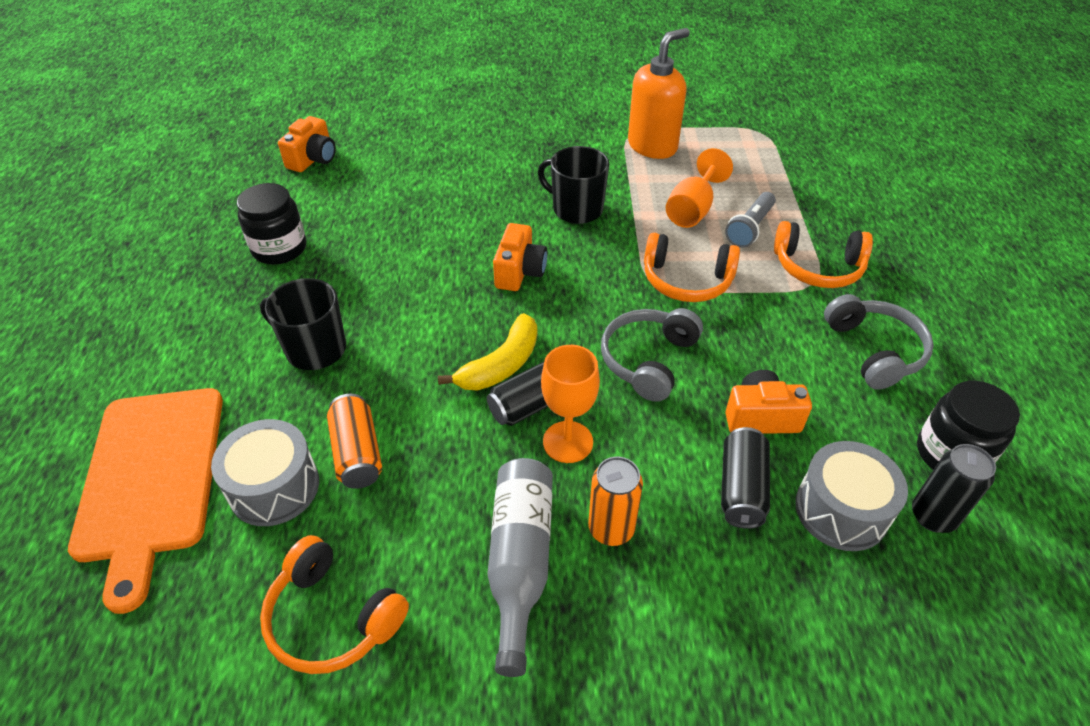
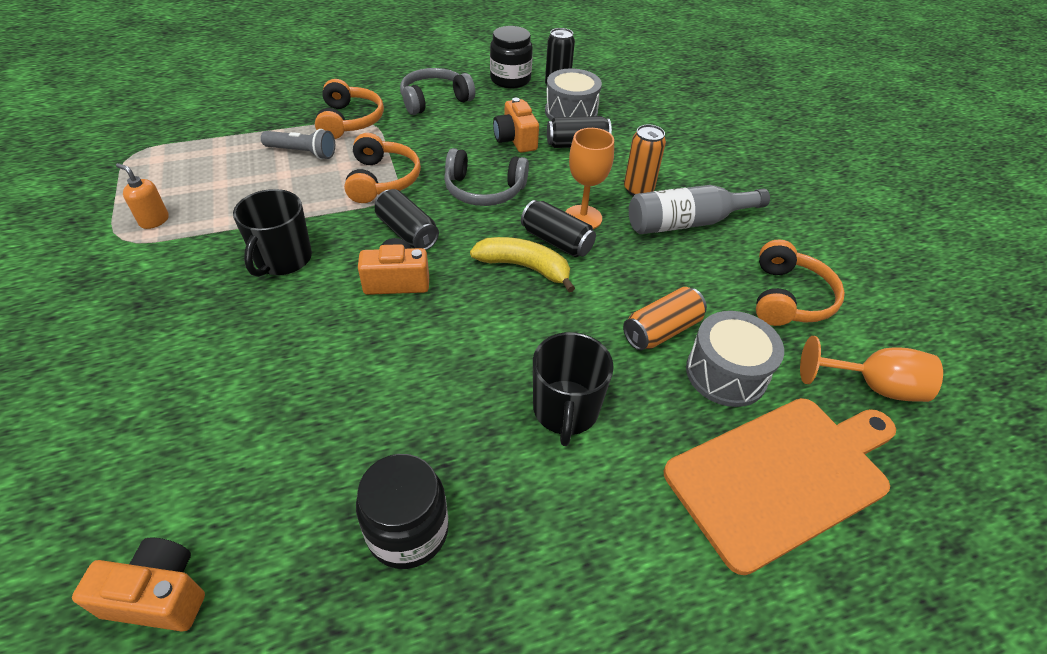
camera: 110 degrees left, 0 degrees up
orange soap dispenser [628,28,690,159] -> orange soap dispenser [116,163,169,229], size x0.47
orange goblet [666,148,733,228] -> orange goblet moved to [800,336,943,402]
none -> black can [375,189,439,250]

